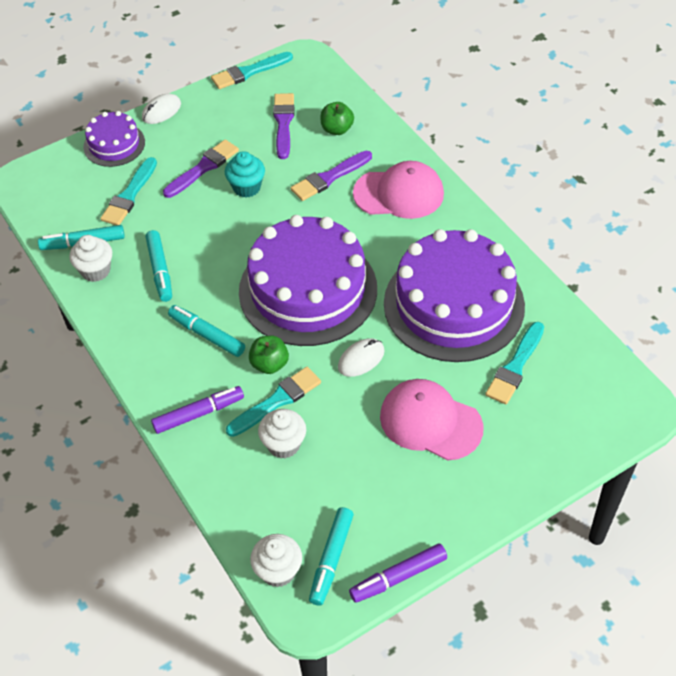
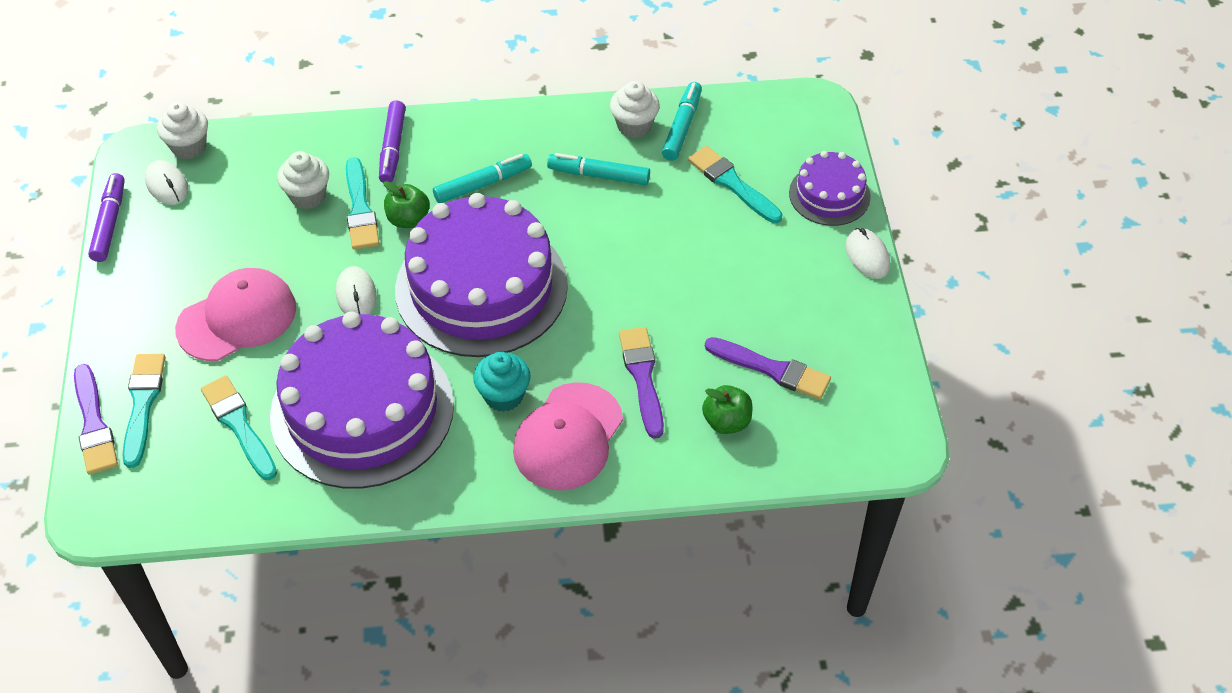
camera: 115 degrees right, 0 degrees up
purple brush [163,139,239,198] -> purple brush moved to [74,364,118,474]
turquoise brush [211,52,293,89] -> turquoise brush moved to [122,354,165,468]
turquoise cupcake [225,151,265,198] -> turquoise cupcake moved to [473,352,531,412]
turquoise marker [309,507,354,606] -> white mouse [145,160,188,205]

